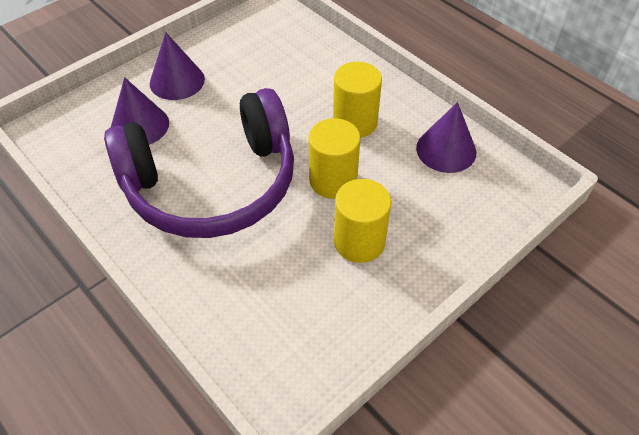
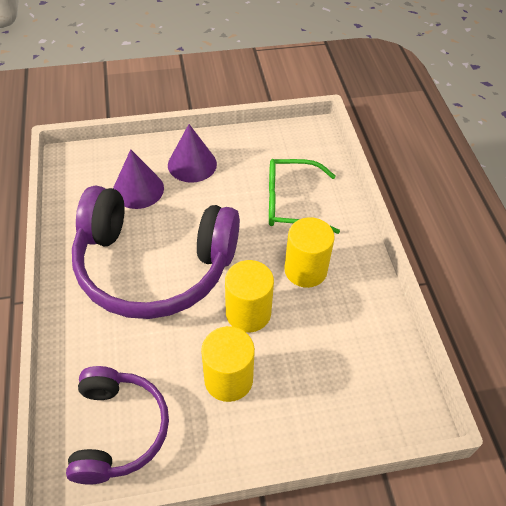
camera: 30 degrees right, 0 degrees up
purple cone [416,102,476,173] -> none
none -> purple headphones [66,366,169,484]
none -> green glasses [269,159,340,234]

